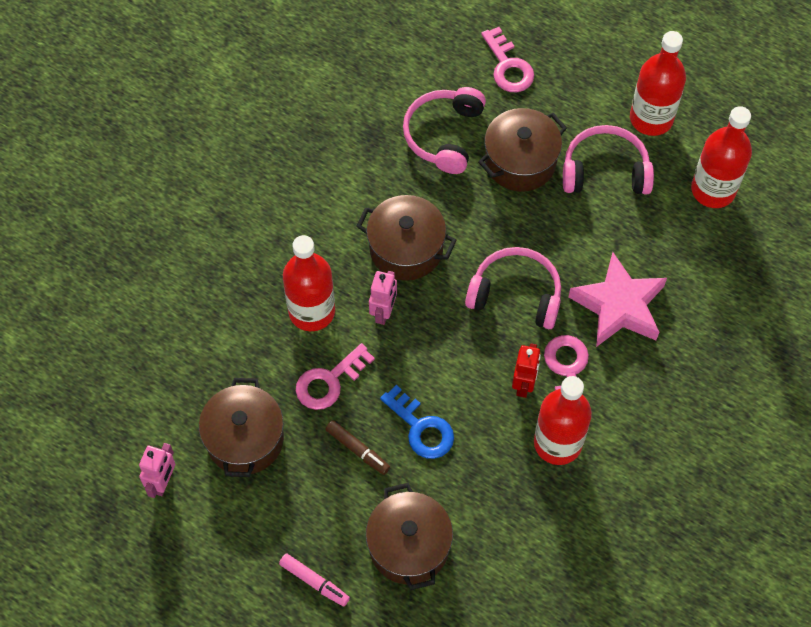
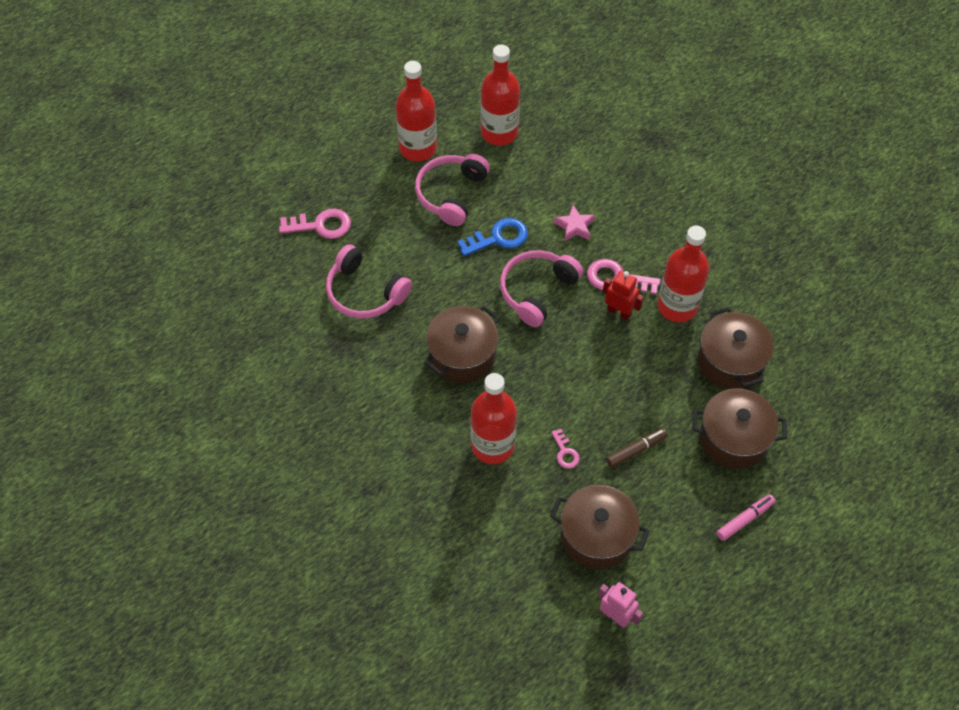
camera: 70 degrees left, 5 degrees down
pink key [296,343,375,410] -> pink key [551,429,580,469], size x0.56
pink robot [369,271,397,325] -> none
blue key [380,385,454,459] -> blue key moved to [457,218,528,256]
brown pot [478,108,567,192] -> brown pot moved to [698,307,774,389]
pink star [568,252,667,347] -> pink star [554,205,595,242], size x0.50

